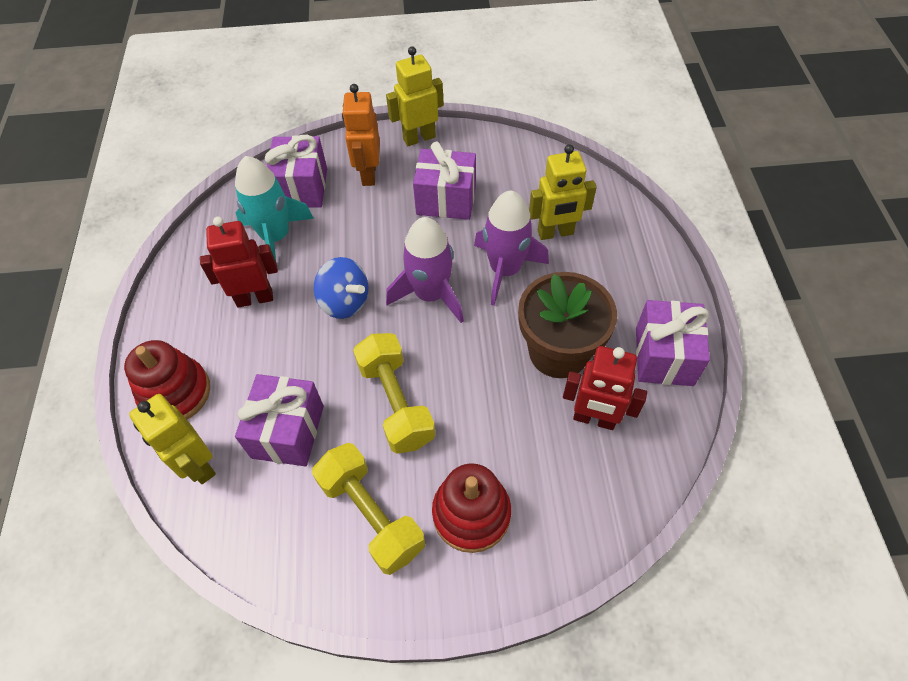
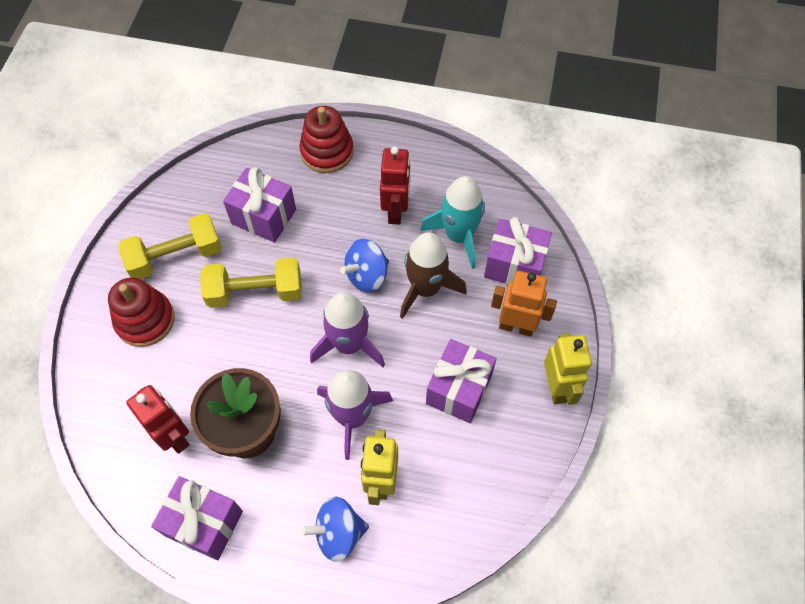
camera: 105 degrees right, 5 degrees up
yellow robot [129,394,216,484] -> none
red robot [563,346,647,430] -> red robot turned 105 degrees clockwise [126,385,190,454]
none -> blue spinning top [301,496,369,562]
none -> brown rocket [400,232,467,319]

